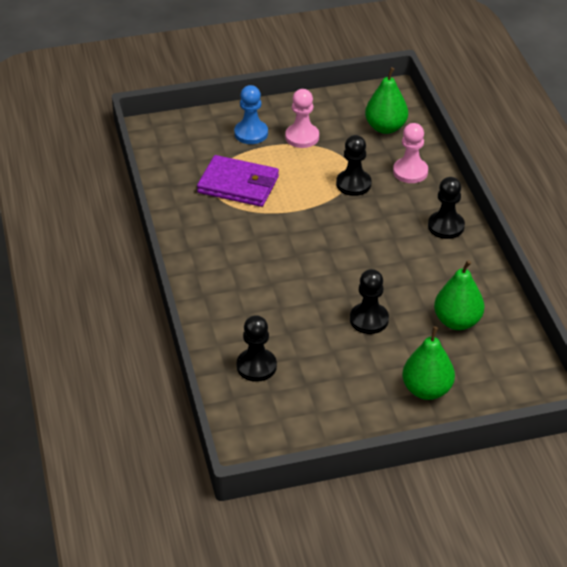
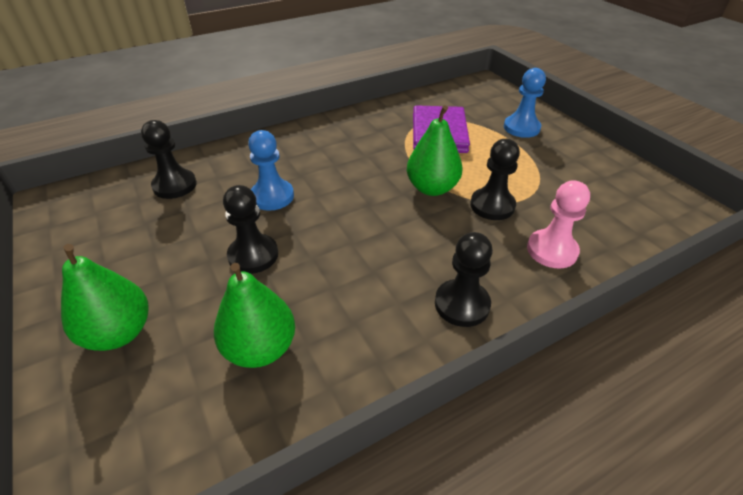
camera: 75 degrees right, 0 degrees up
pink pawn [285,89,319,148] -> none
green pear [365,67,408,134] -> green pear moved to [407,105,462,196]
none -> blue pawn [248,130,294,211]

